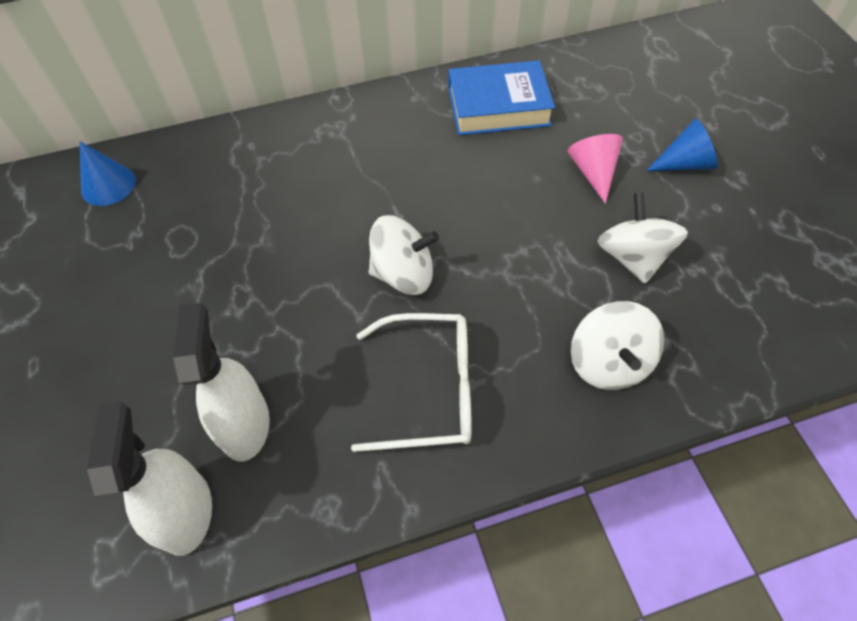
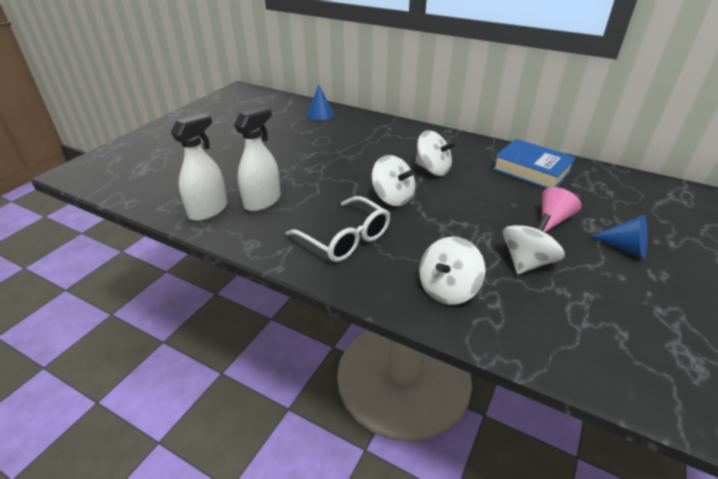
camera: 45 degrees right, 20 degrees down
none -> white spinning top [415,130,456,176]

